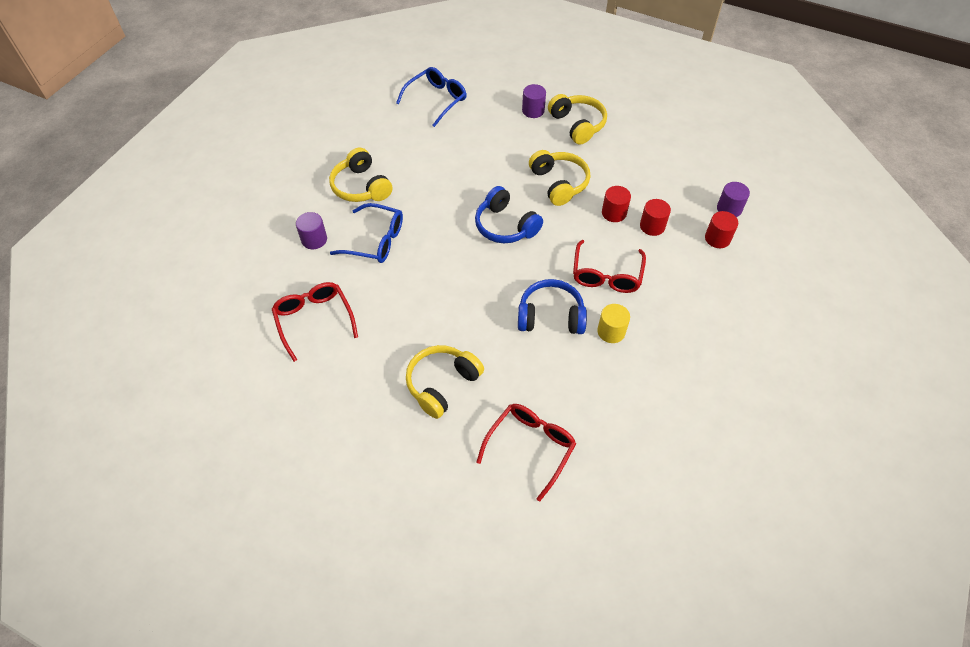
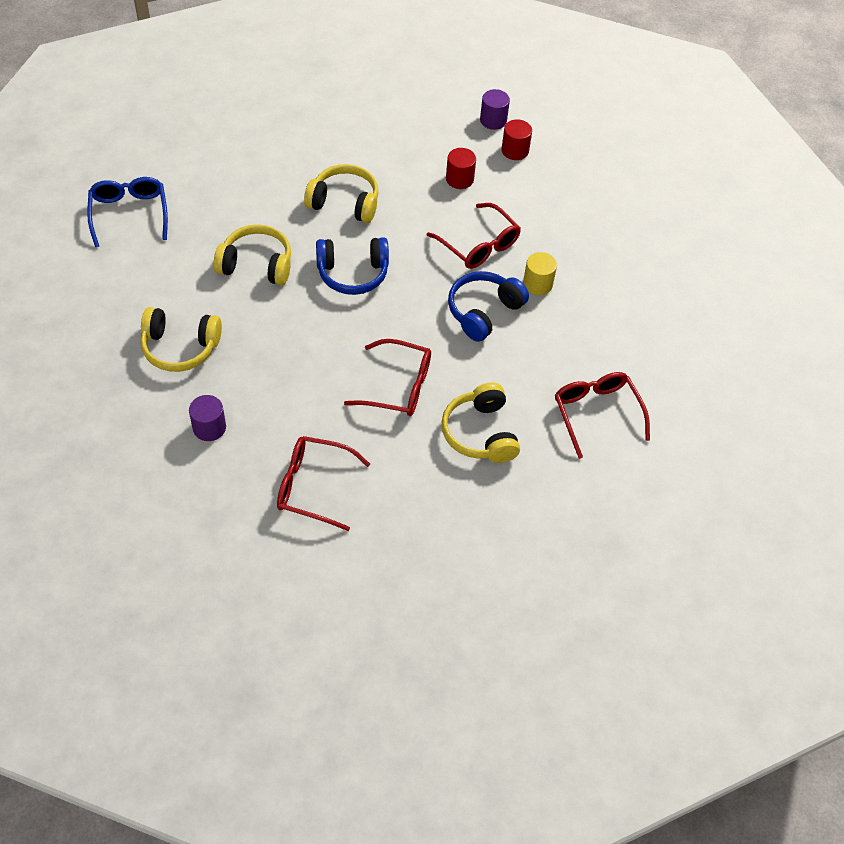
camera: 55 degrees left, 0 degrees up
blue glasses [330,203,403,263] -> none
purple cylinder [522,84,546,118] -> none
yellow headphones [548,94,607,144] -> yellow headphones moved to [214,224,291,285]
red cylinder [602,186,631,222] -> none
none -> red glasses [344,339,431,416]

